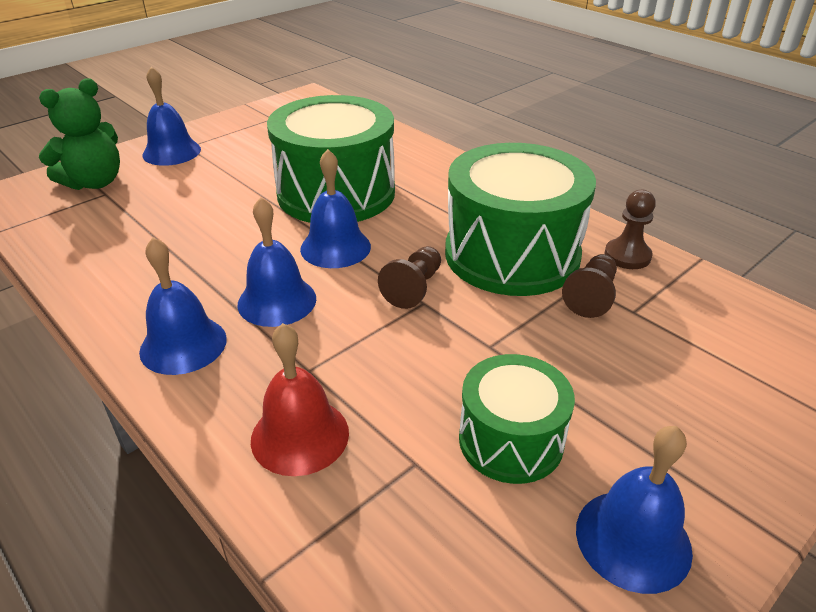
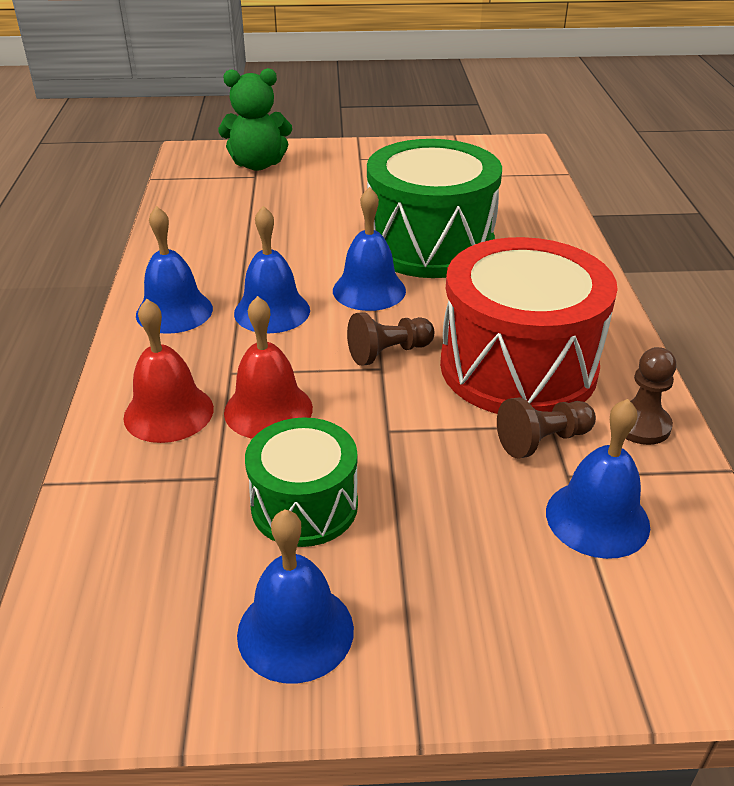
camera: 40 degrees right, 0 degrees up
blue bell [143,67,201,166] -> blue bell moved to [546,399,650,559]
green drum [445,143,596,296] -> red drum [440,237,618,414]
none -> red bell [224,296,313,439]

